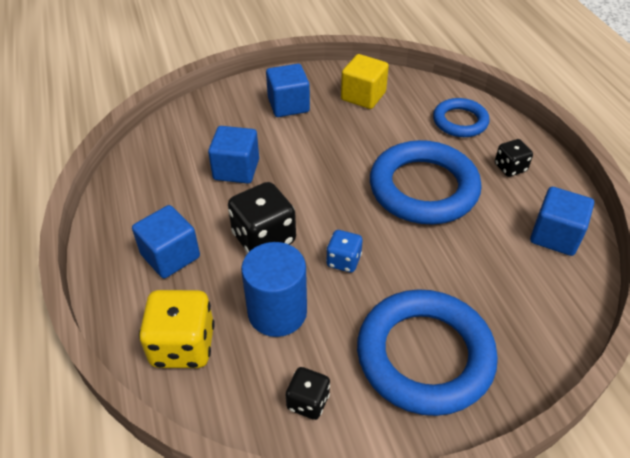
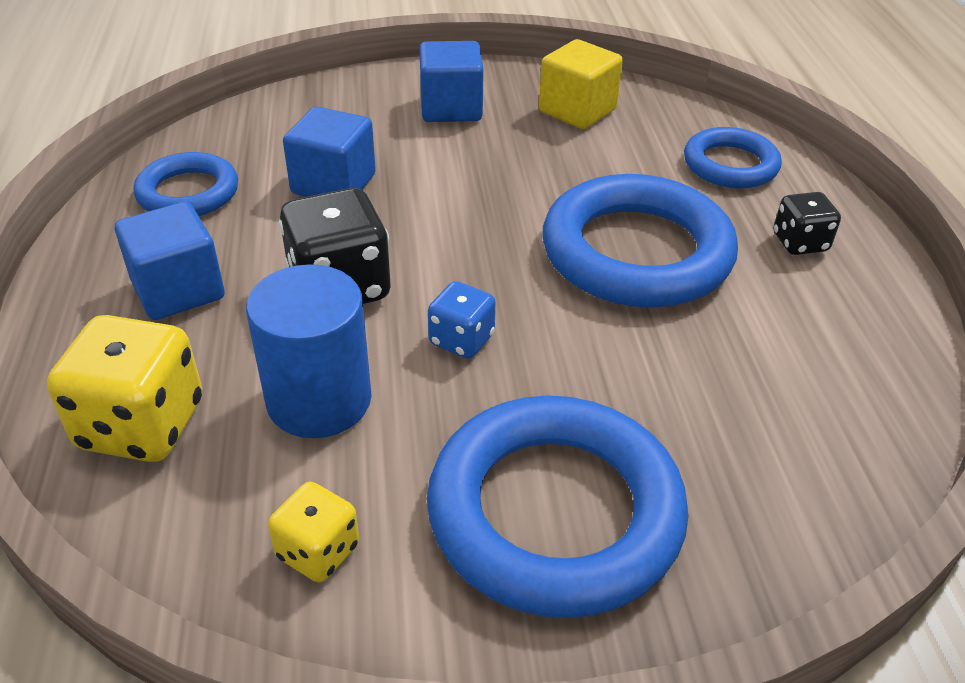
camera: 10 degrees right, 5 degrees down
black dice [286,367,330,420] -> yellow dice [268,482,359,583]
blue cube [530,187,594,256] -> none
none -> blue ring [134,152,238,216]

